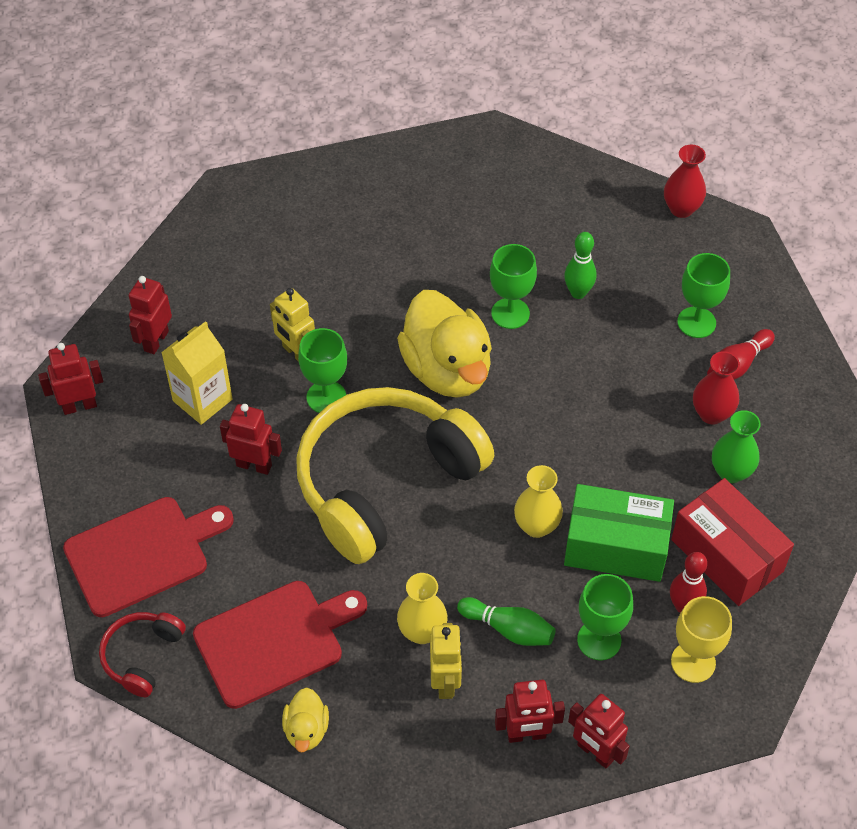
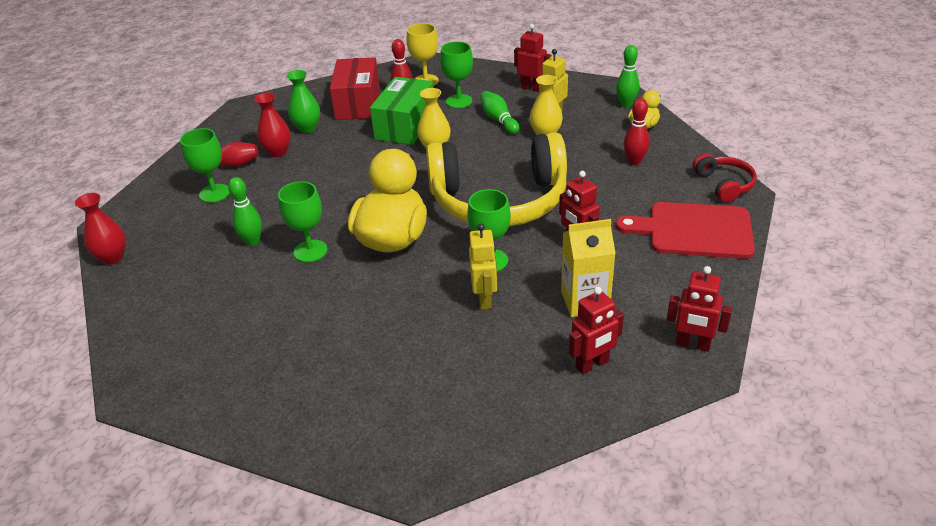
camera: 140 degrees left, 15 degrees down
red headphones [99,612,186,697] -> red headphones turned 75 degrees counterclockwise [693,153,757,203]
red cutting board [193,581,367,709] -> red bowling pin [624,98,650,165]
green box [564,484,674,582] -> green box turned 60 degrees clockwise [370,77,434,145]
red robot [568,694,630,768] -> none
none -> green bowling pin [616,45,639,108]

